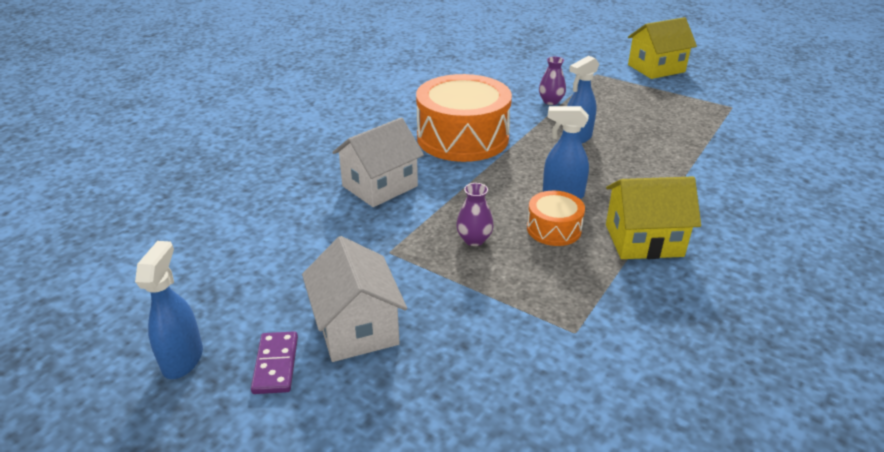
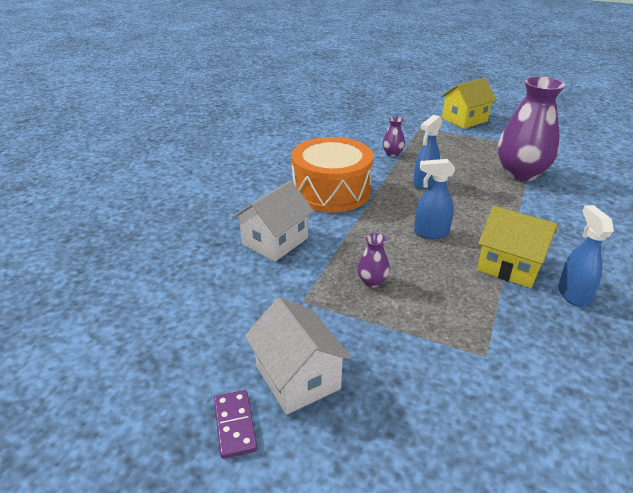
camera: 10 degrees left, 0 degrees up
blue spray bottle [135,241,203,379] -> blue spray bottle moved to [558,205,614,307]
orange drum [527,191,585,246] -> none
yellow house [606,177,701,259] -> yellow house turned 45 degrees clockwise [477,206,558,288]
none -> purple vase [498,76,565,181]

